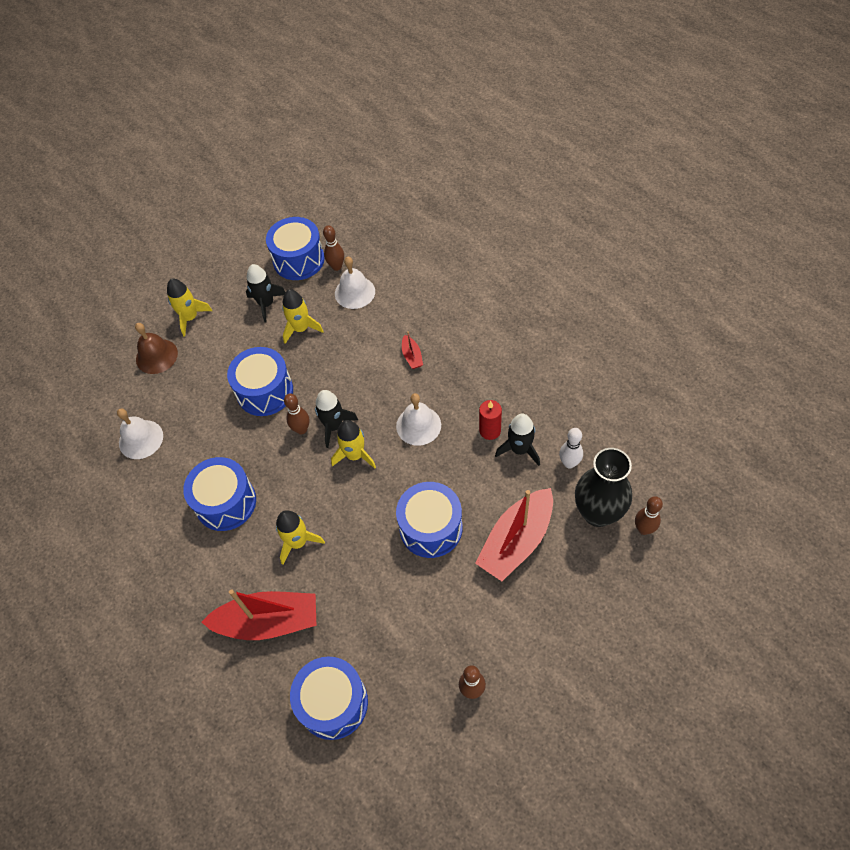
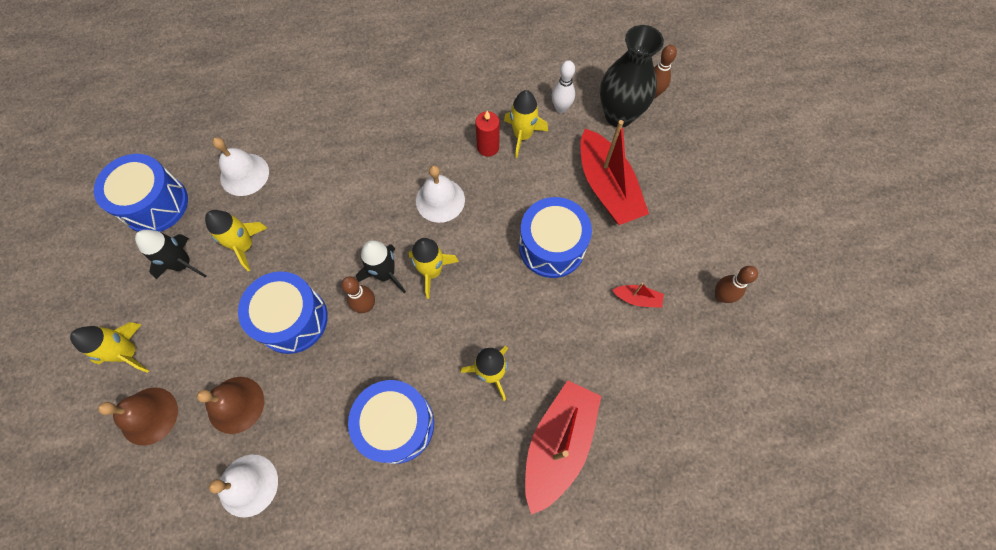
camera: 65 degrees left, 10 degrees up
blue drum [290,656,368,740] -> none
brown bowling pin [323,225,344,271] -> none
red boat [402,331,423,369] -> red boat moved to [612,283,664,308]
black rocket [495,414,540,466] -> yellow rocket [504,90,548,158]
none -> brown bell [197,377,264,434]

